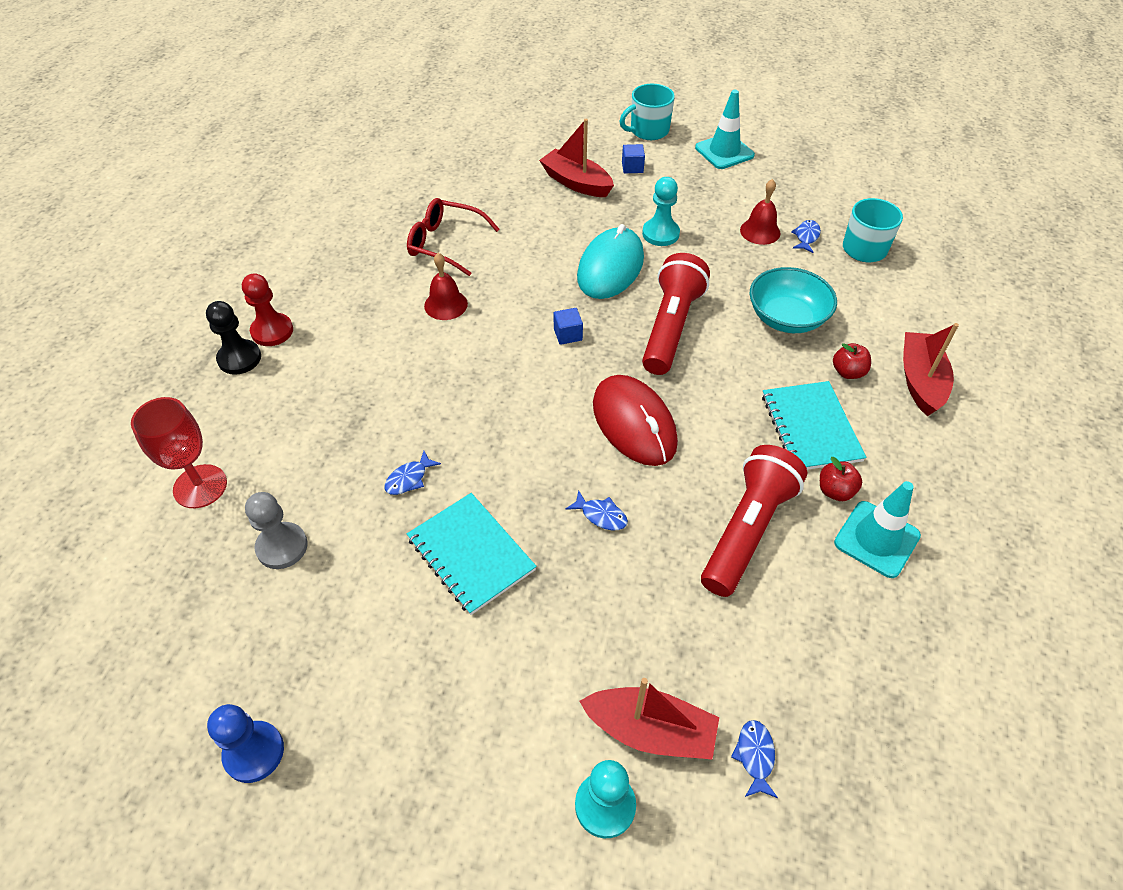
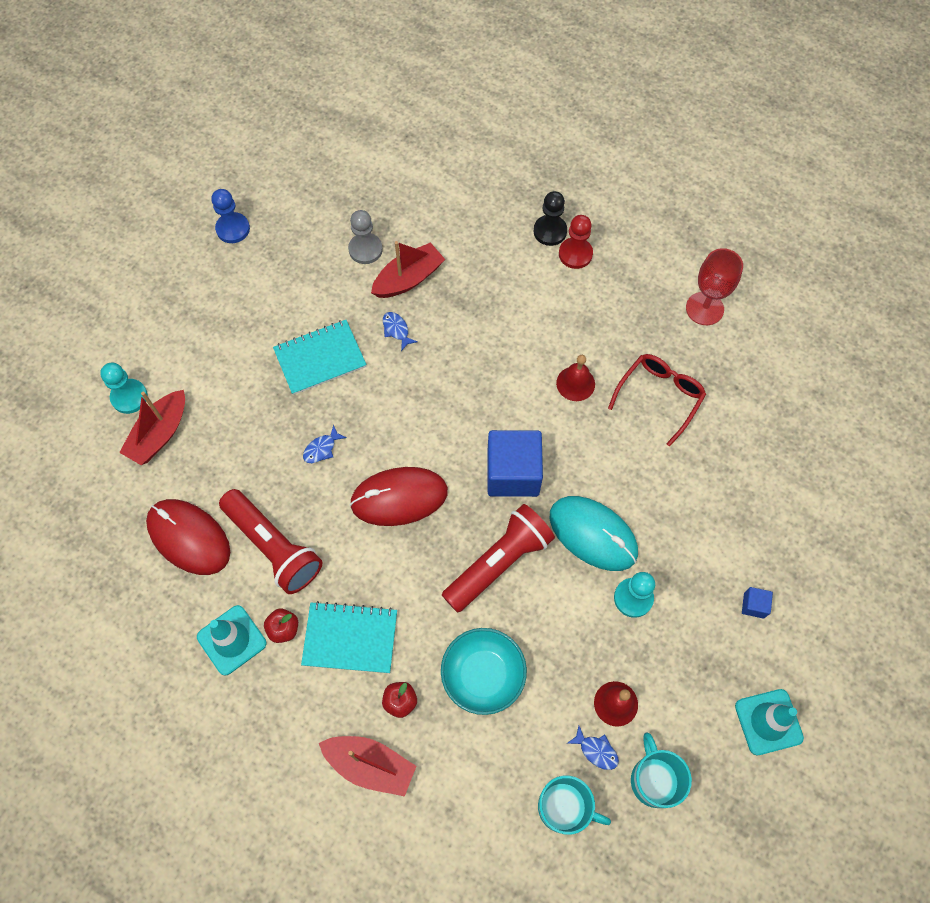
camera: 105 degrees right, 15 degrees up
red goblet [131,397,227,508] -> red goblet moved to [686,248,743,325]
red boat [539,119,614,197] -> red boat moved to [371,241,445,298]
blue cube [554,308,583,345] -> blue cube [487,430,543,497], size x2.34
turquoise mug [619,84,675,140] -> turquoise mug moved to [631,732,692,808]
red flashlight [642,253,710,375] -> red flashlight turned 75 degrees counterclockwise [442,504,555,613]
blue fish [731,720,778,798] -> none
none -> red mouse [146,499,230,575]

